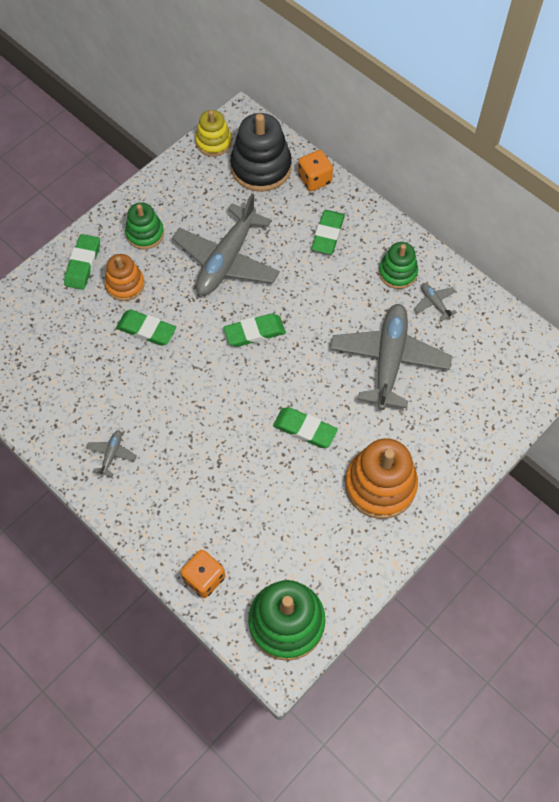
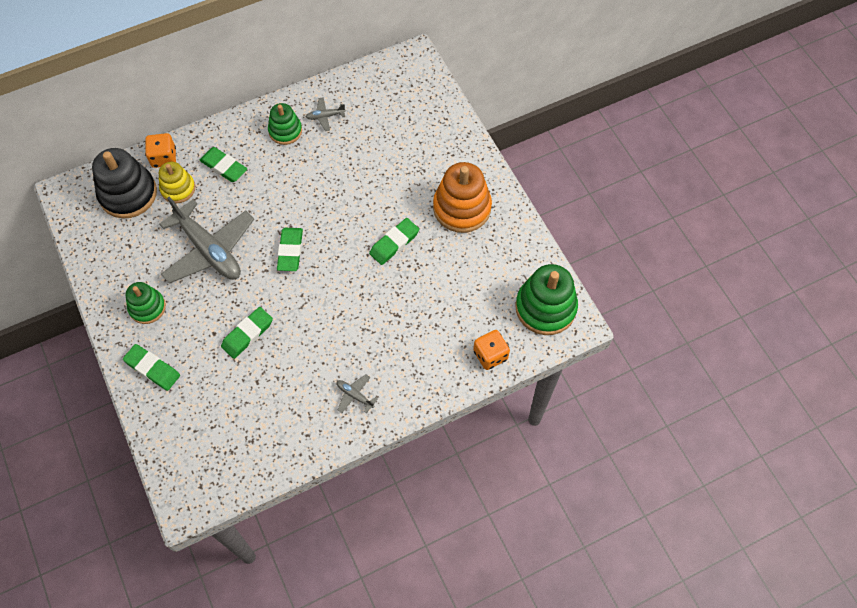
camera: 70 degrees left, 0 degrees up
orange stacking toy [104,254,145,301] -> none
yellow stacking toy [195,110,232,156] -> yellow stacking toy moved to [159,162,195,203]
grey plane [330,304,452,410] -> none

